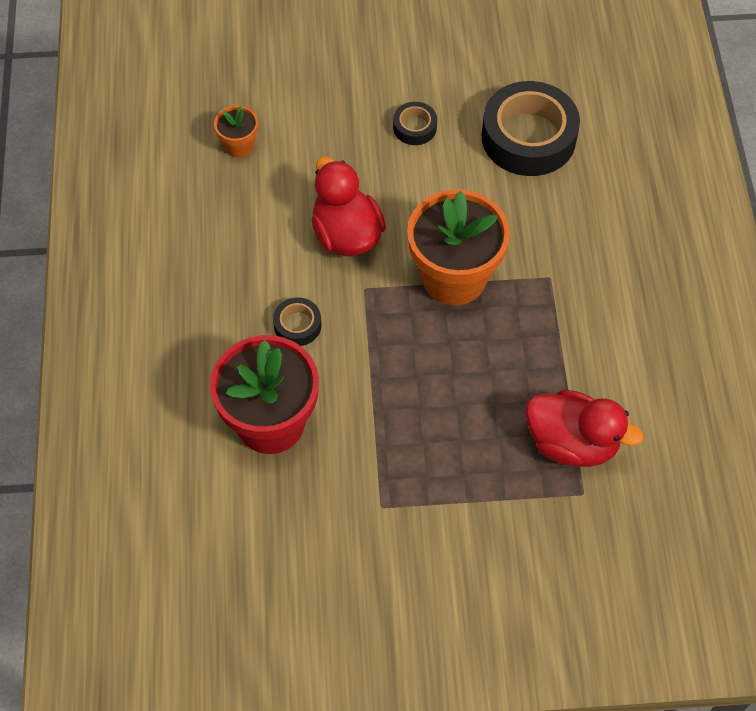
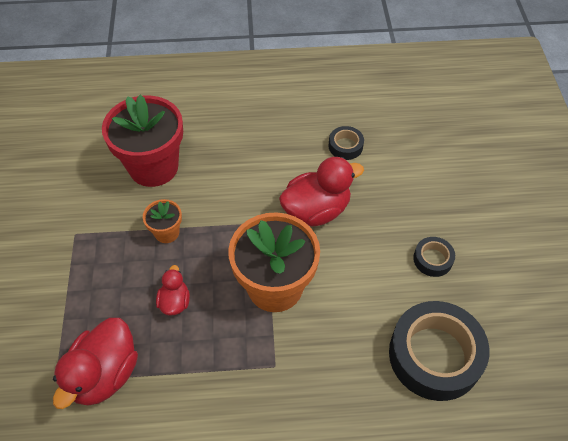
camera: 90 degrees right, 5 degrees down
orange flower pot [214,106,258,158] -> orange flower pot moved to [143,199,182,243]
black tape [273,297,321,346] -> black tape moved to [329,126,364,160]
none -> red duck [156,265,190,316]

